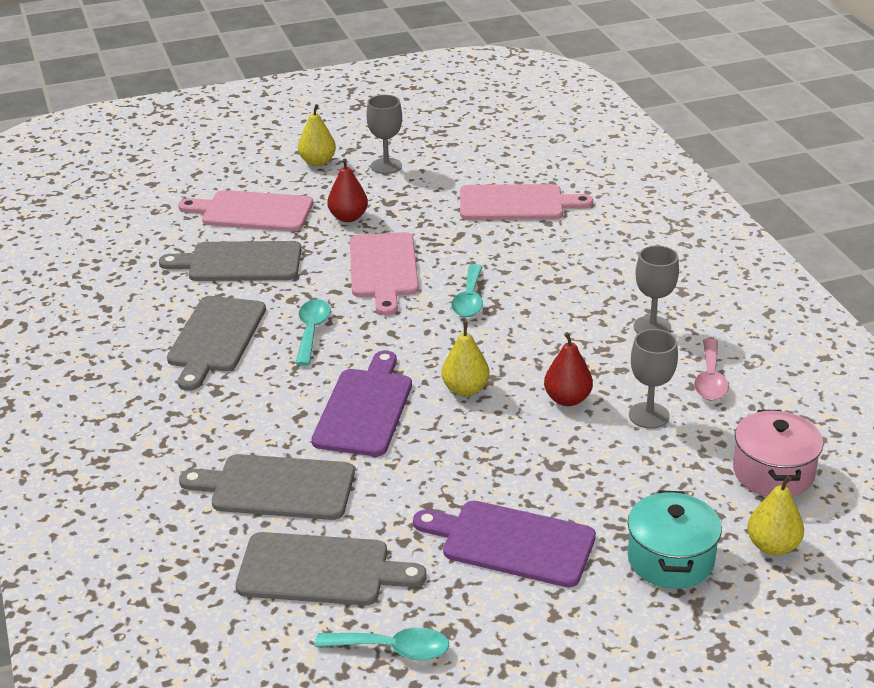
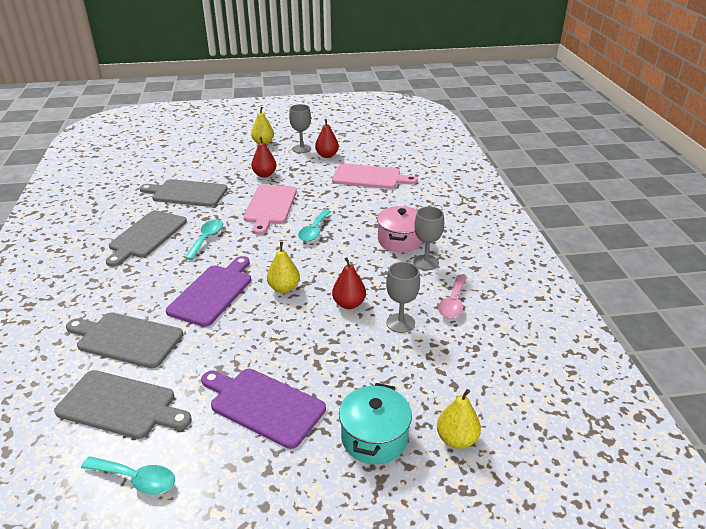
camera: 10 degrees right, 0 degrees up
pink cutting board [178,190,313,231] -> none
pink pot [733,410,823,497] -> pink pot moved to [377,206,423,253]
none -> red pear [315,119,339,158]

